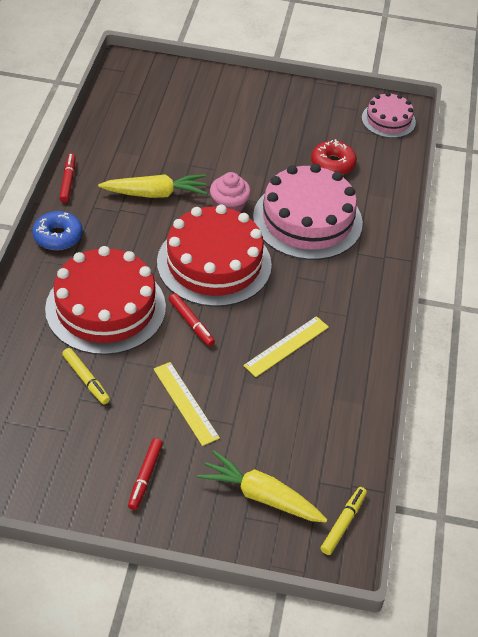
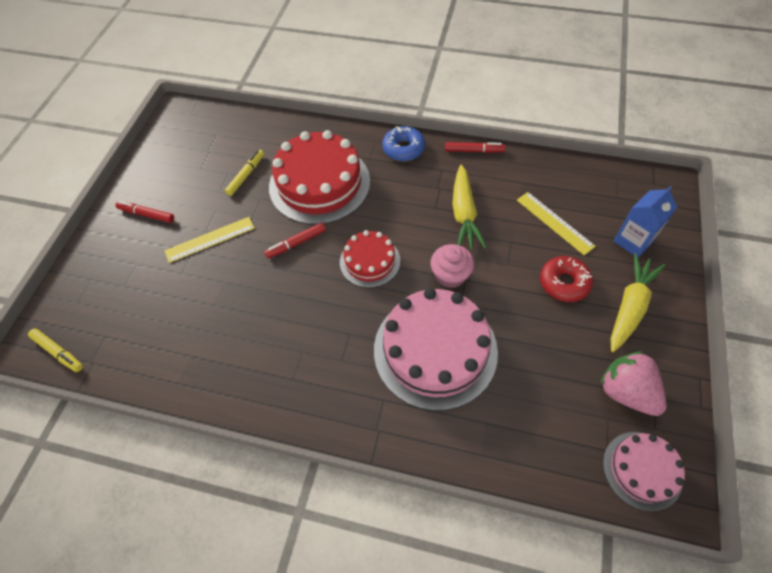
camera: 100 degrees right, 10 degrees up
yellow marker [62,348,110,404] -> yellow marker turned 150 degrees clockwise [225,150,264,196]
red cake [157,204,272,307] -> red cake [340,230,400,288], size x0.54
yellow carrot [198,450,327,522] -> yellow carrot moved to [611,253,665,352]
yellow ruler [243,316,329,377] -> yellow ruler moved to [517,192,595,255]
red donut [311,139,357,175] -> red donut moved to [540,256,593,302]
none -> pink strawberry [600,351,666,416]
none -> blue carton [613,186,677,258]

